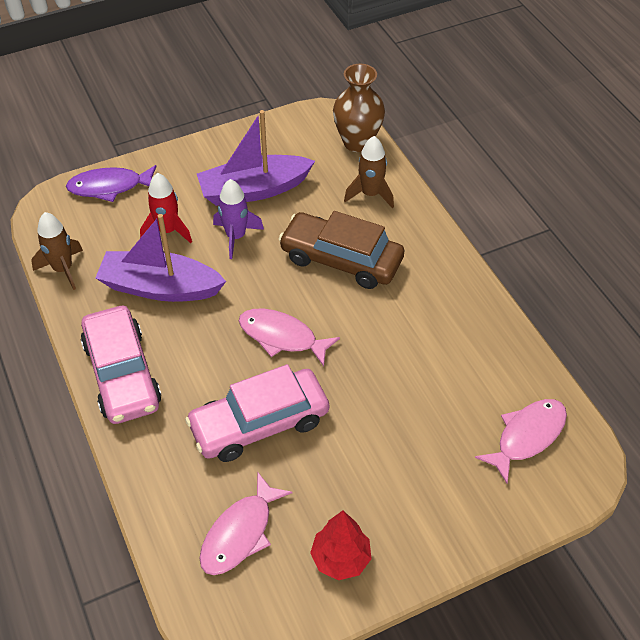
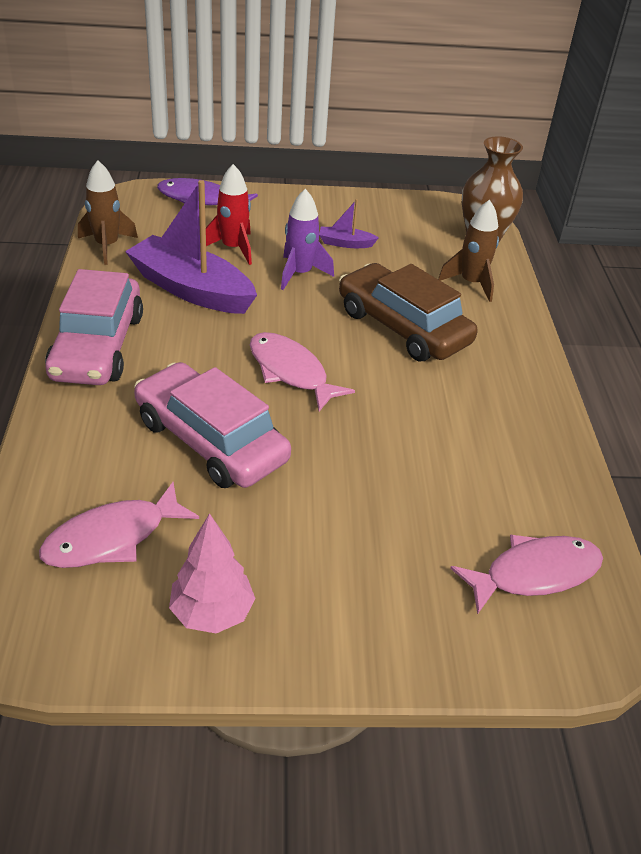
camera: 20 degrees right, 10 degrees down
pink car [185,364,329,462] -> pink car turned 45 degrees clockwise [134,362,291,488]
purple boat [197,110,315,206] -> purple boat [319,199,379,248], size x0.44
red tree [310,510,372,580] -> pink tree [169,513,255,633]

